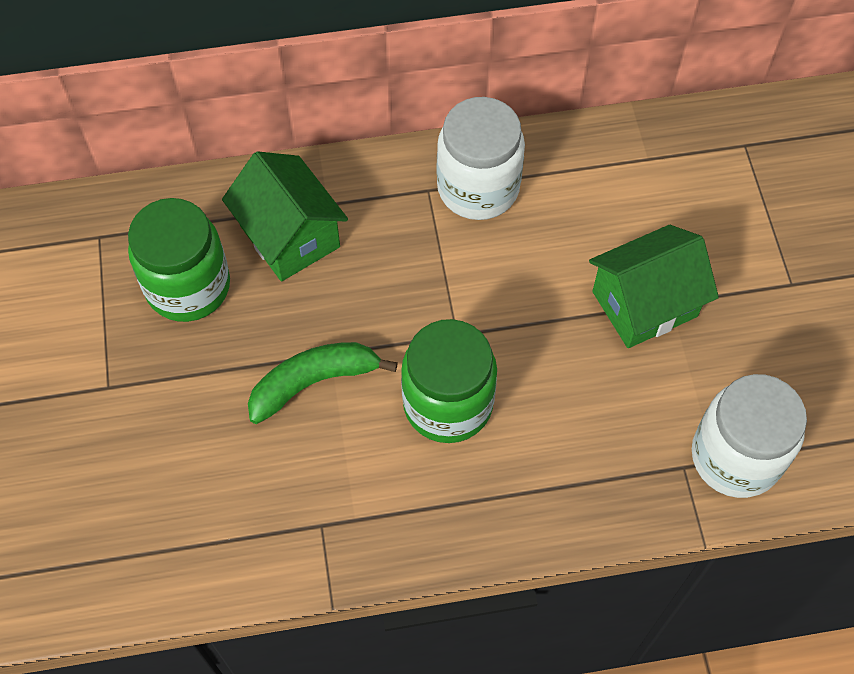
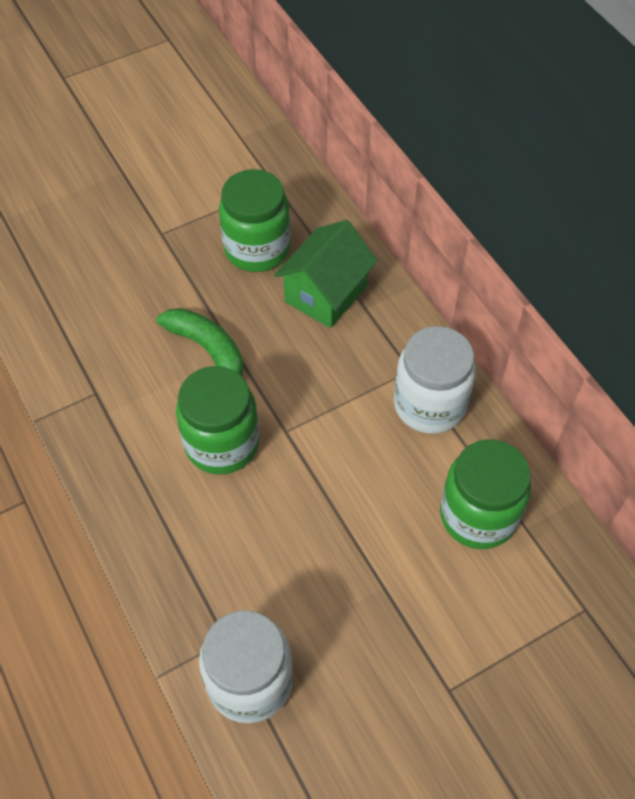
camera: 70 degrees right, 5 degrees down
green house [589,225,719,348] -> none
none -> green jar [440,439,531,549]

